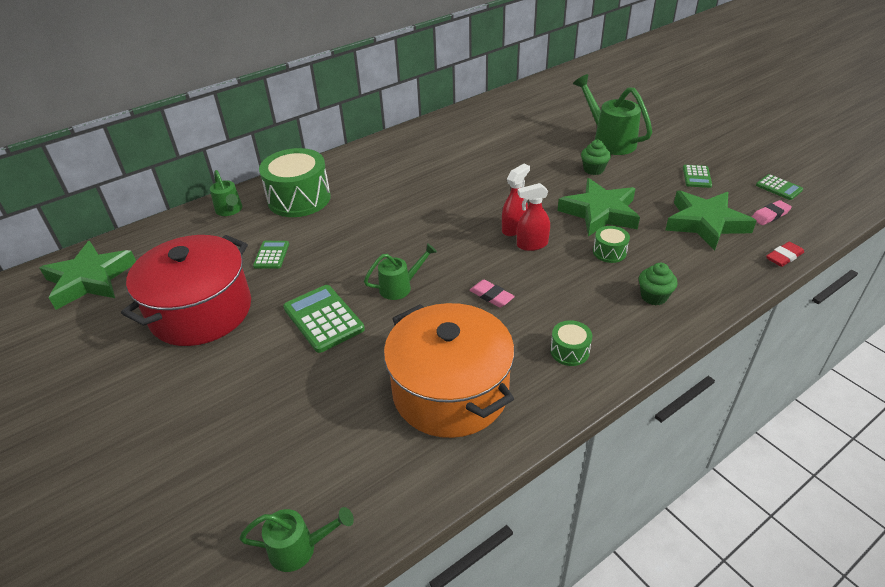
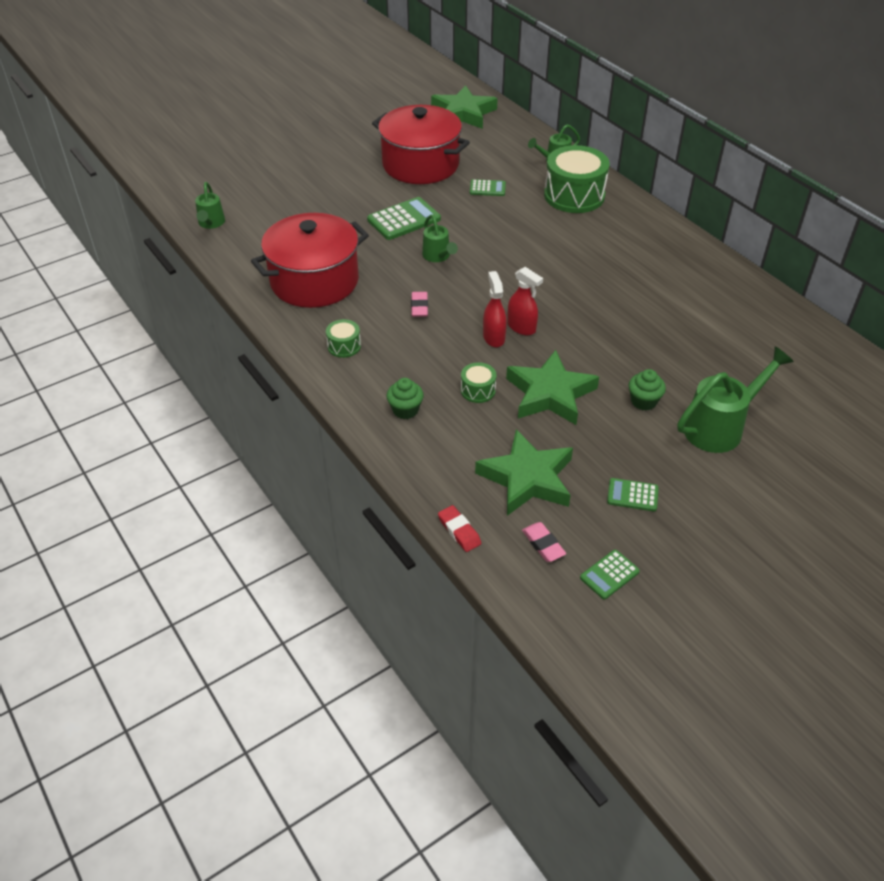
camera: 90 degrees right, 5 degrees up
orange pot [384,303,515,438] -> red pot [251,213,369,308]
pink eraser [469,280,515,308] -> pink eraser turned 45 degrees counterclockwise [411,292,428,317]

